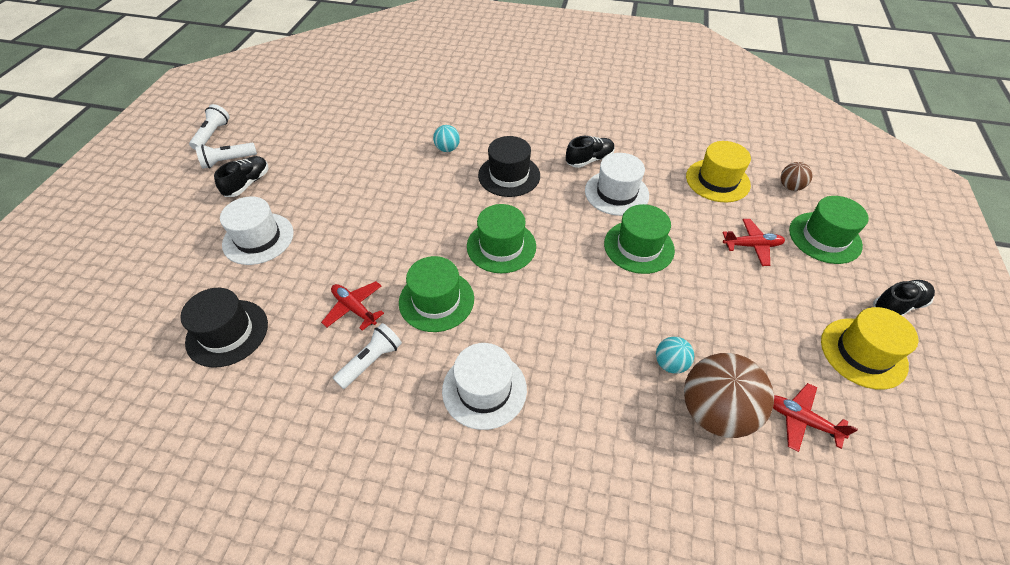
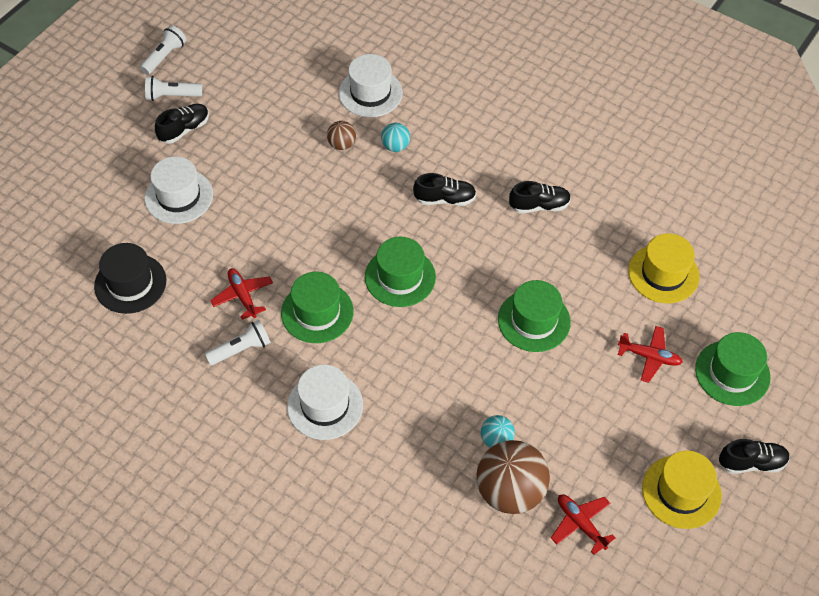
camera: 20 degrees right, 5 degrees up
black hat [478,136,540,197] -> black shoe [413,173,476,206]
white hat [585,153,649,216] -> white hat moved to [339,54,403,117]
brown ball [781,162,813,191] -> brown ball moved to [327,121,356,150]

